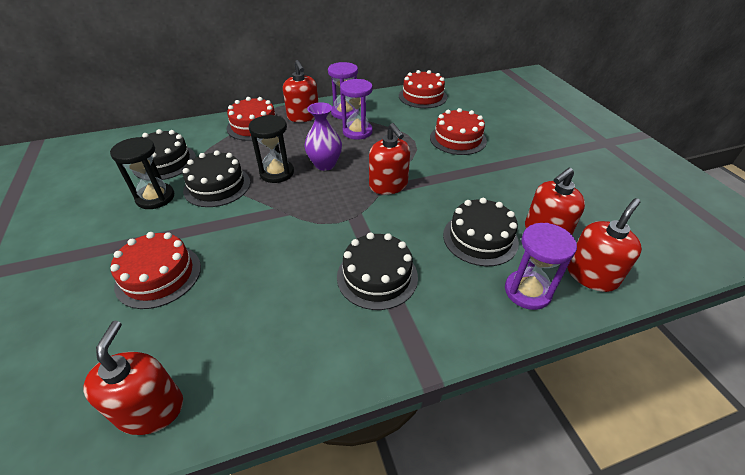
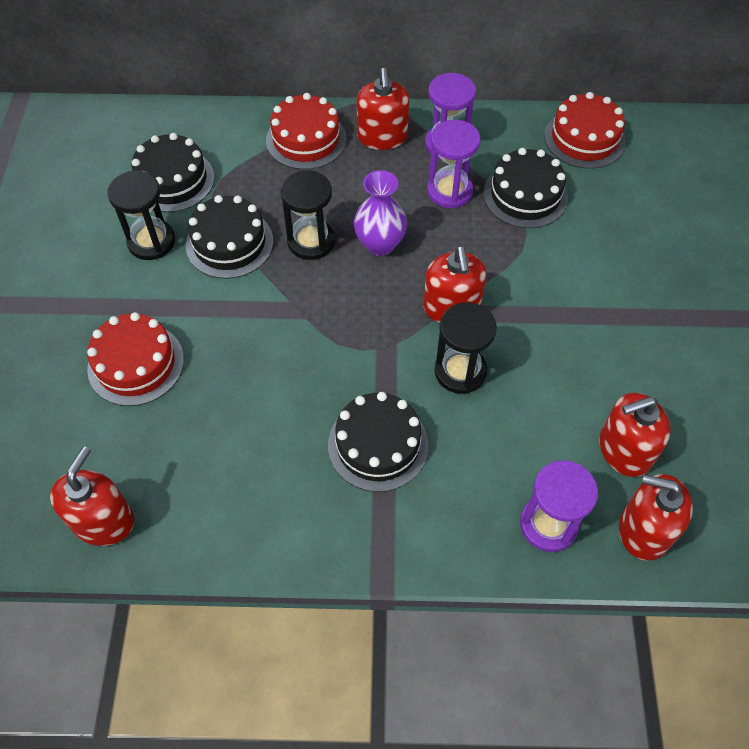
camera: 20 degrees right, 15 degrees up
red cake [430,108,487,155] -> none
black cake [443,198,519,266] -> black cake moved to [483,148,568,228]
red soap dispenser [567,198,642,292] -> red soap dispenser turned 135 degrees counterclockwise [619,474,693,561]
none -> black hourglass [434,302,497,394]

